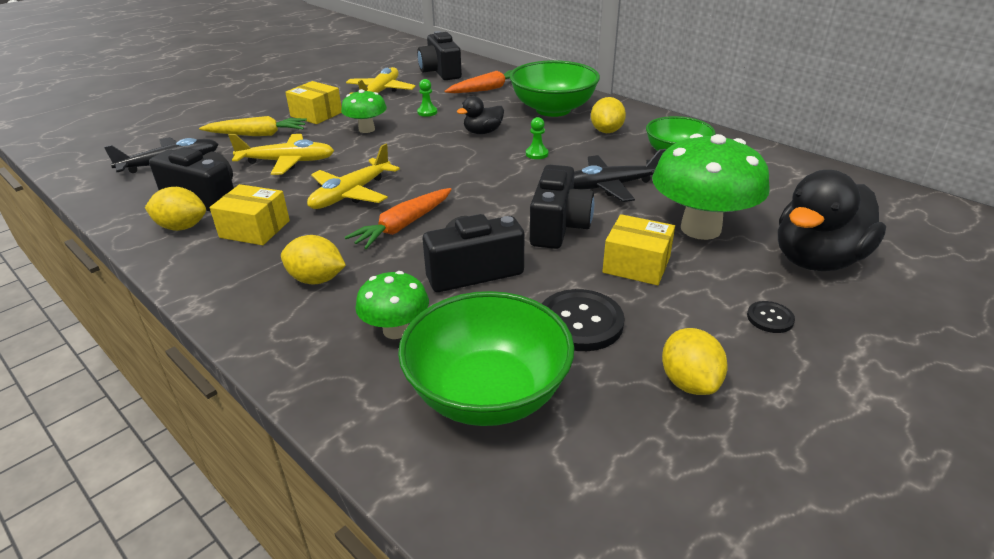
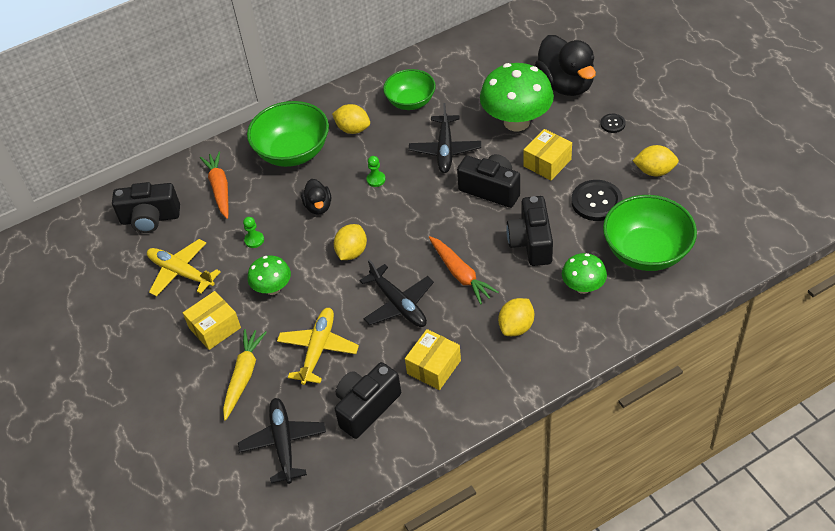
camera: 70 degrees left, 15 degrees up
yellow lemon [145,187,206,231] -> yellow lemon moved to [334,224,367,260]
yellow plane [307,144,400,209] -> black plane [360,259,434,327]

